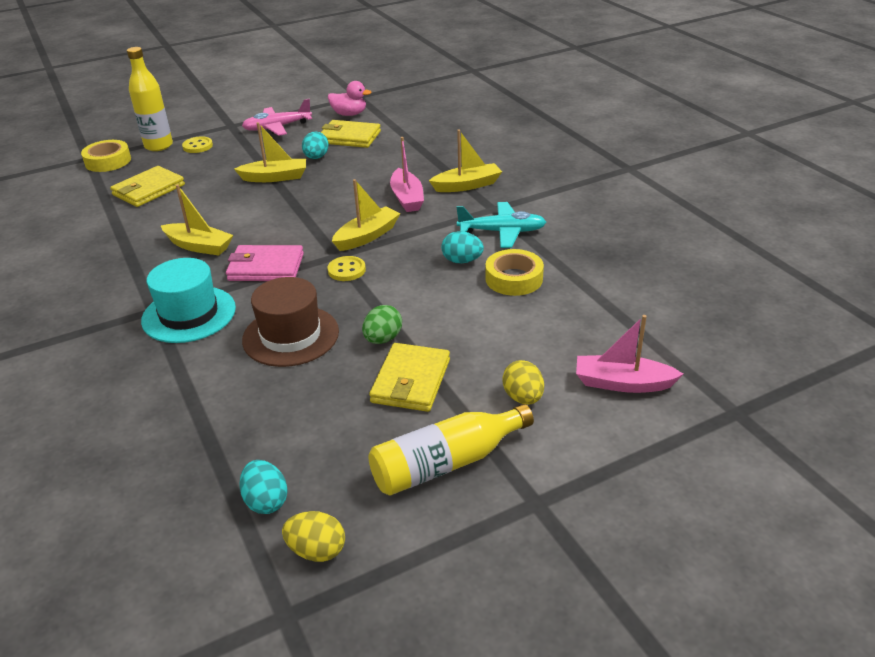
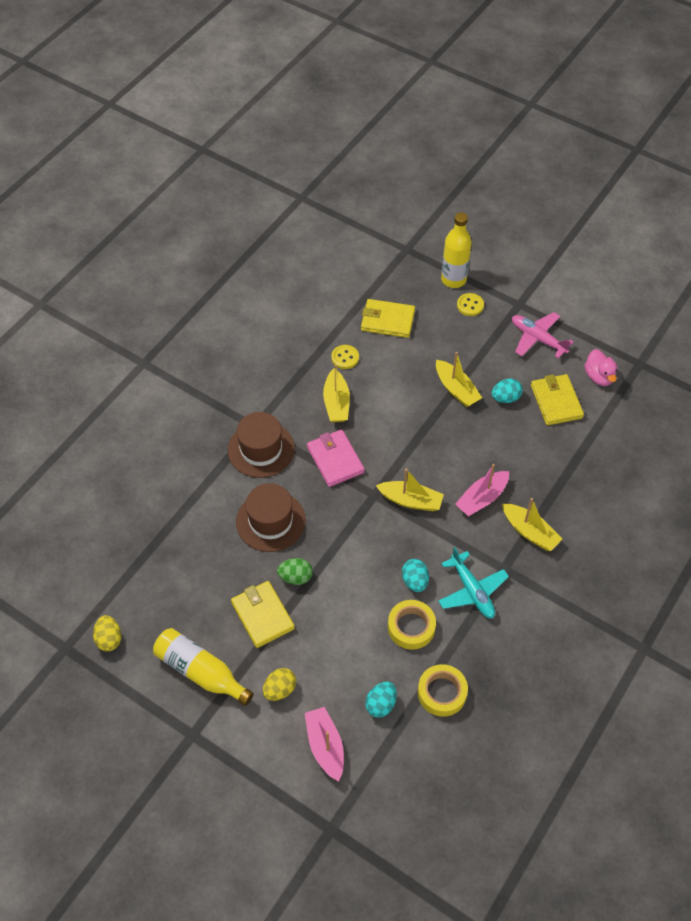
camera: 60 degrees right, 20 degrees up
yellow tape [81,140,131,172] -> yellow tape moved to [418,664,468,717]
turquoise hat [141,258,236,343] -> brown hat [228,412,295,478]
turquoise egg [239,460,288,514] -> turquoise egg moved to [365,682,397,718]
yellow button [327,256,366,281] -> yellow button moved to [331,345,359,369]
yellow wallet [369,343,450,412] -> yellow wallet turned 75 degrees clockwise [231,581,295,648]

